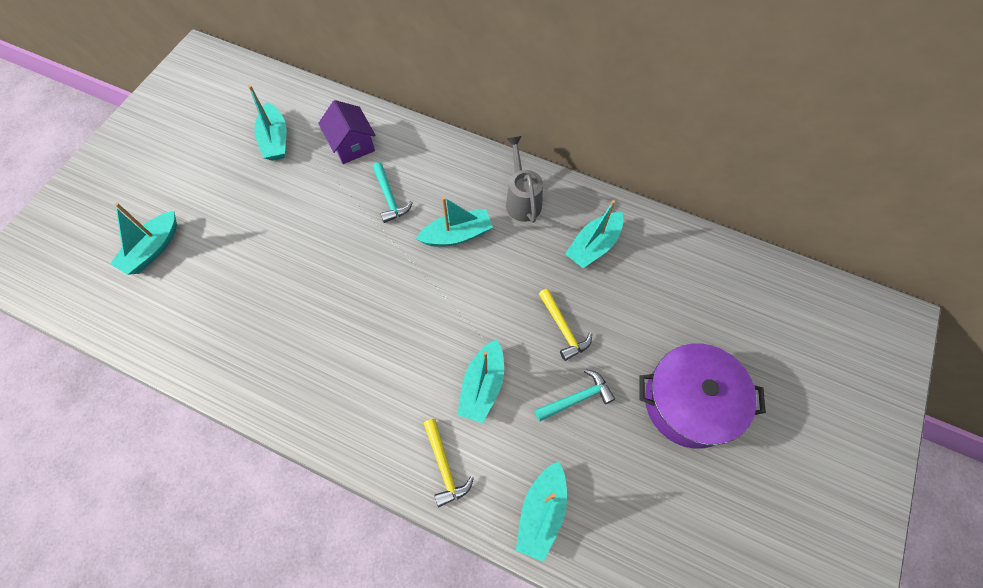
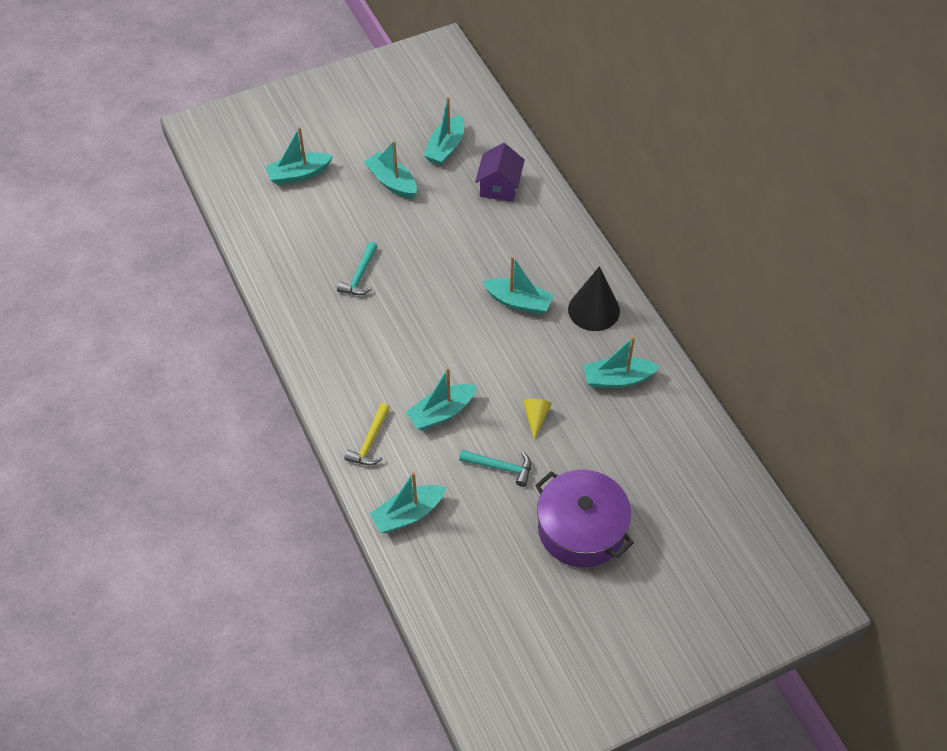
camera: 40 degrees right, 10 degrees down
turquoise hammer [373,162,413,223] -> turquoise hammer moved to [337,242,378,295]
grey watering can [506,136,543,223] -> black cone [568,266,620,331]
yellow hammer [539,288,592,361] -> yellow cone [523,399,552,440]
none -> turquoise boat [364,141,417,199]

